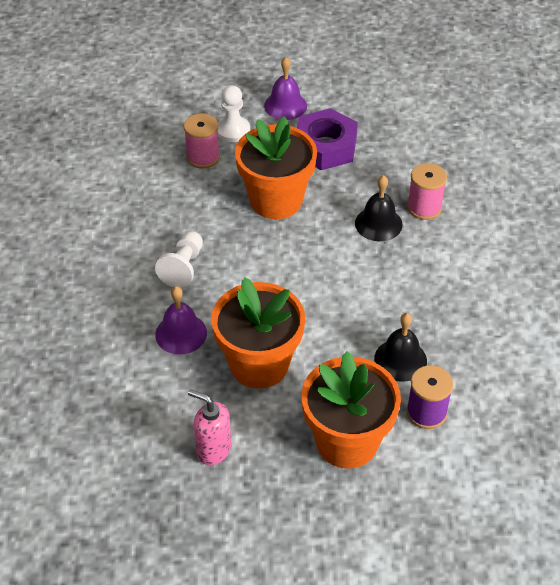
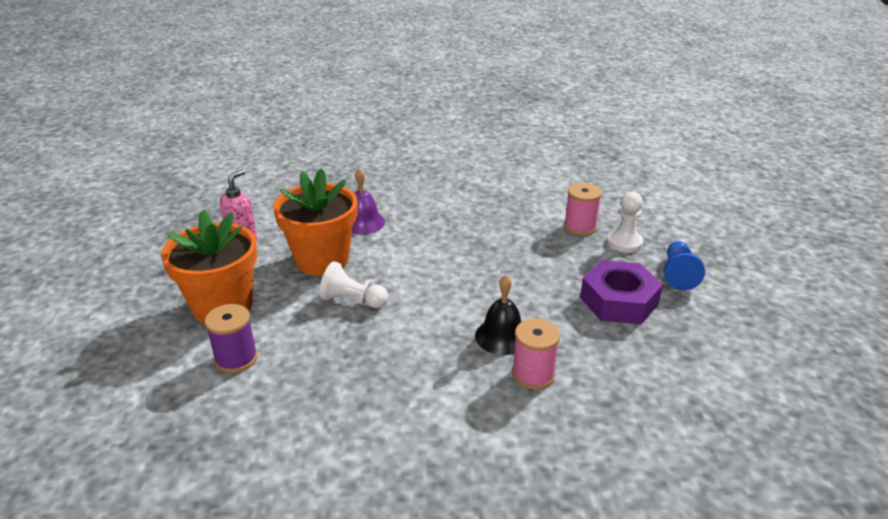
camera: 90 degrees right, 15 degrees down
white pawn [155,231,203,288] -> white pawn moved to [319,261,388,308]
orange flower pot [235,116,317,219] -> none
purple bell [264,57,307,120] -> blue pawn [664,241,705,290]
black bell [374,313,427,382] -> none

